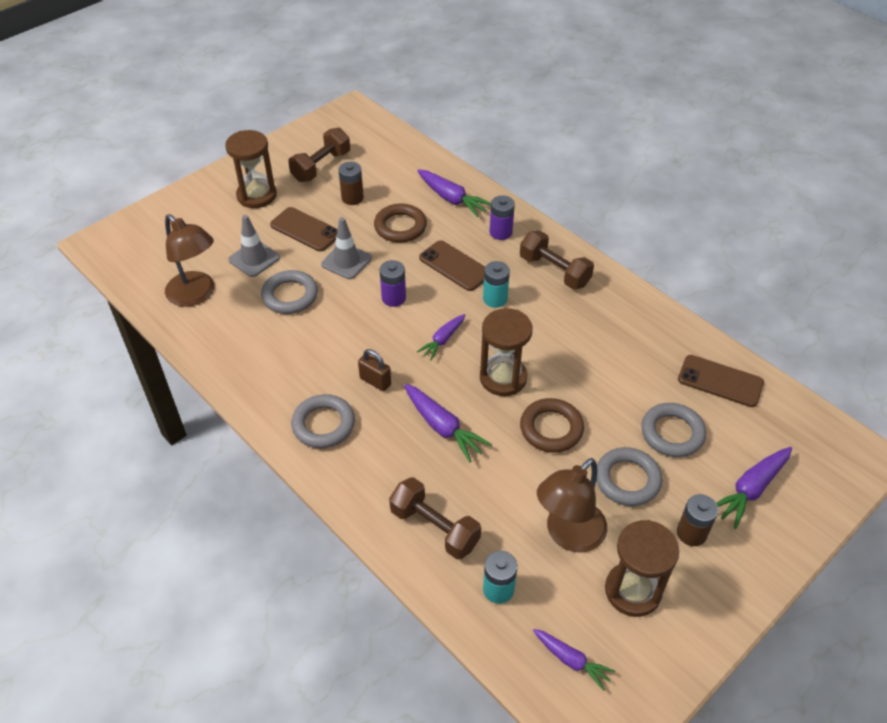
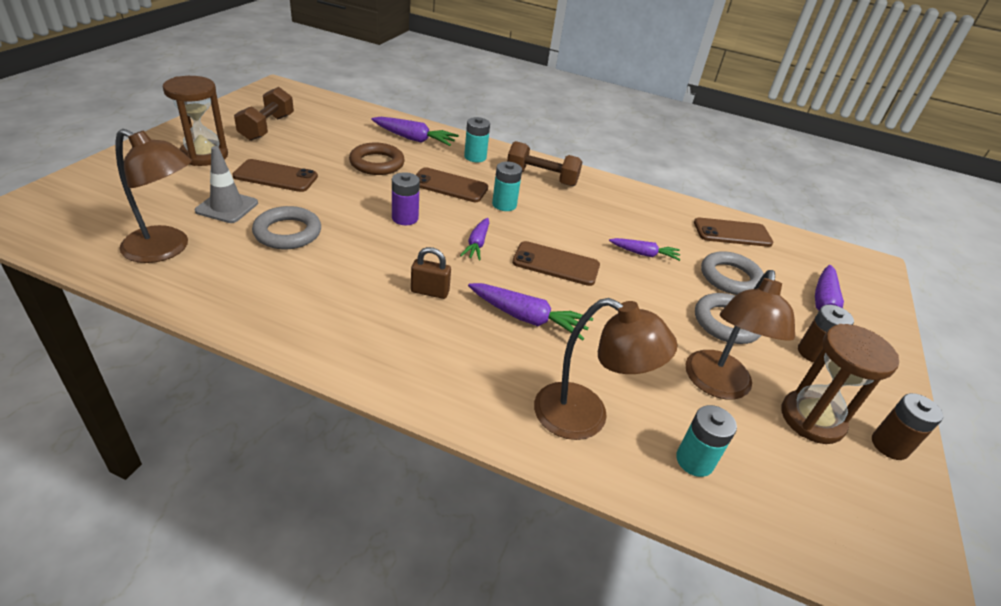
camera: 30 degrees left, 10 degrees down
grey ring [291,394,355,448] -> none
grey traffic cone [321,217,372,279] -> none
brown battery [338,162,364,205] -> brown battery moved to [872,393,943,460]
brown dumbbell [389,477,481,559] -> brown lamp [534,298,678,440]
brown hourglass [480,308,533,396] -> brown phone [512,241,600,286]
purple battery [490,195,515,240] -> turquoise battery [464,117,490,162]
brown ring [520,398,584,453] -> none
purple carrot [533,629,615,691] -> purple carrot moved to [609,238,681,261]

